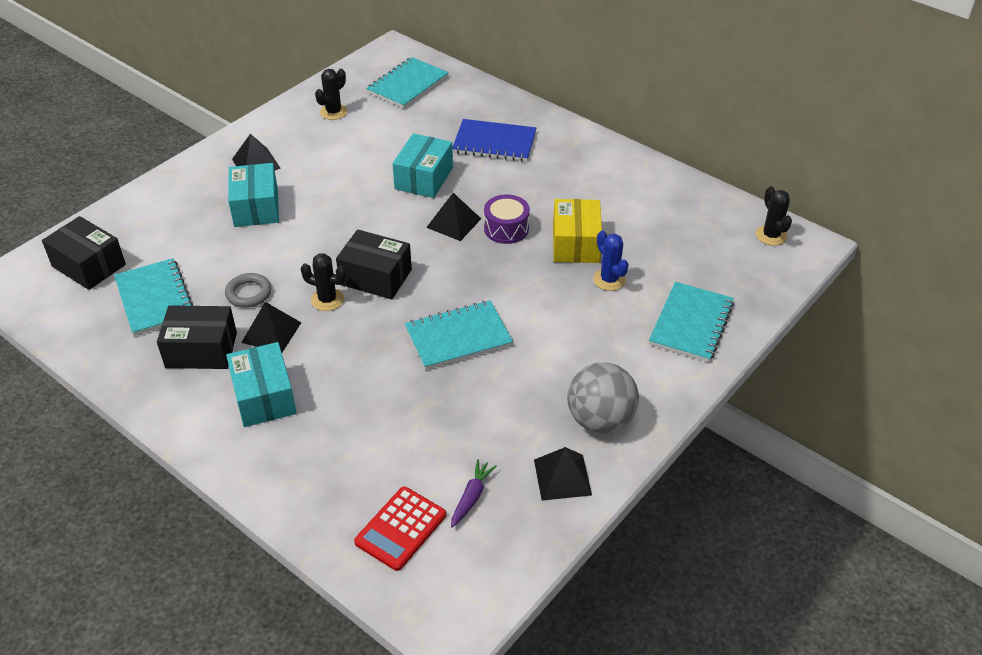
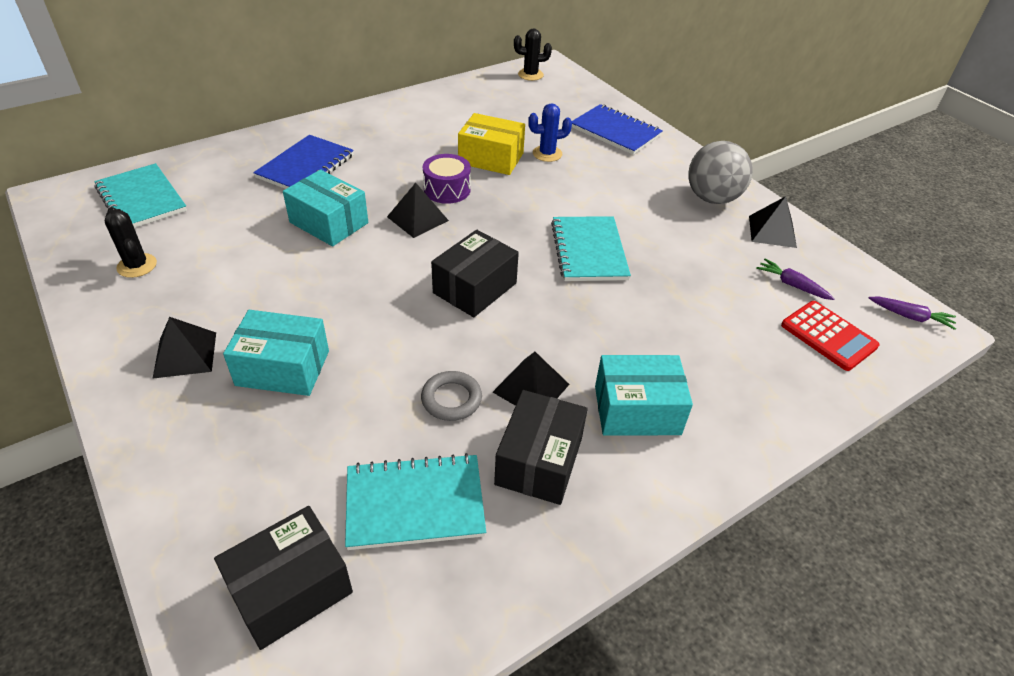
camera: 75 degrees left, 0 degrees up
black cactus [300,253,347,311] -> none
turquoise notebook [649,282,734,362] -> blue notebook [572,104,663,155]
none -> purple carrot [869,297,956,330]

